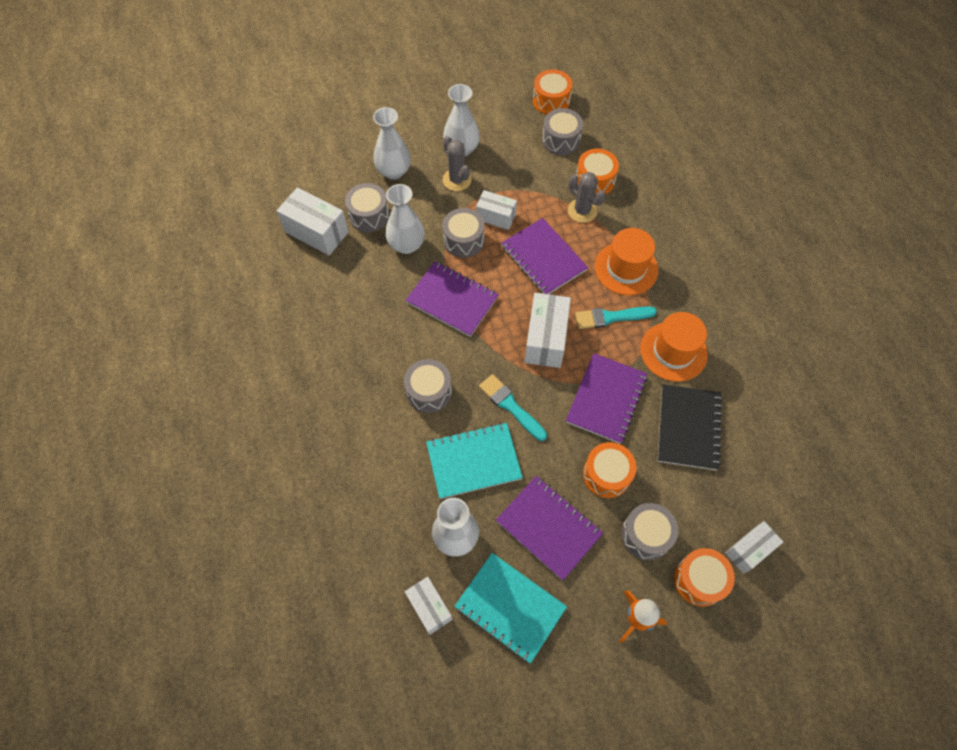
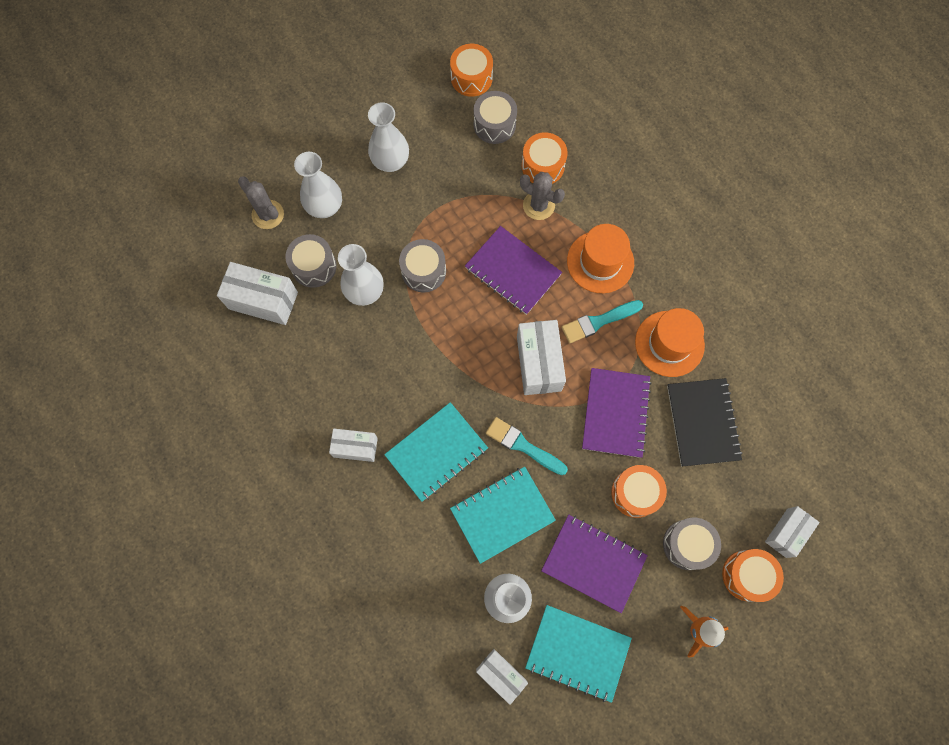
camera: 15 degrees left, 10 degrees up
grey drum [404,359,452,413] -> turquoise notebook [384,402,488,502]
purple notebook [406,261,499,337] -> none
grey cactus [443,136,472,191] -> grey cactus moved to [238,176,284,229]
white box [476,190,517,230] -> white box moved to [329,428,378,462]

